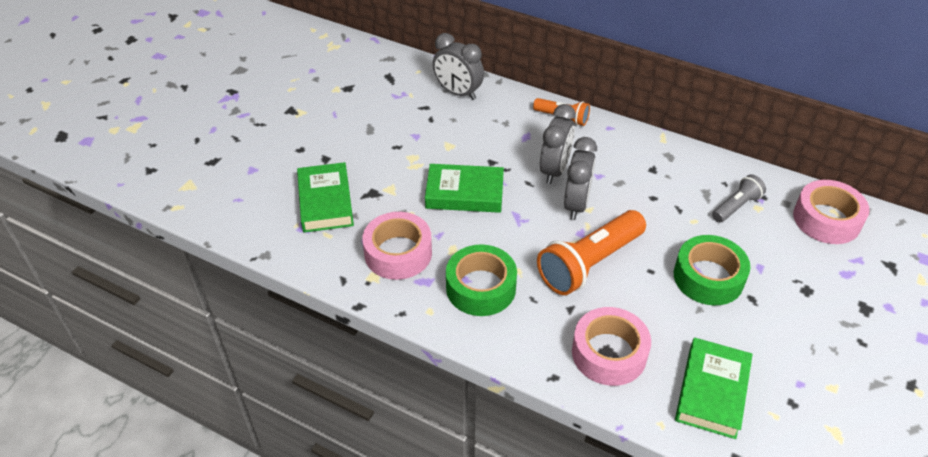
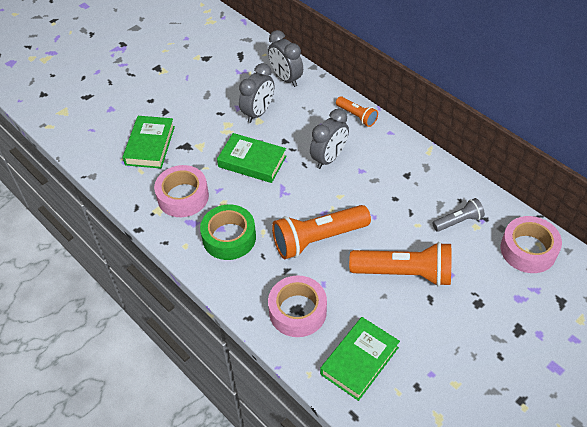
camera: 20 degrees right, 5 degrees up
grey clock [564,137,597,220] -> grey clock moved to [239,63,274,123]
green tape [674,235,750,305] -> orange flashlight [349,242,451,287]

